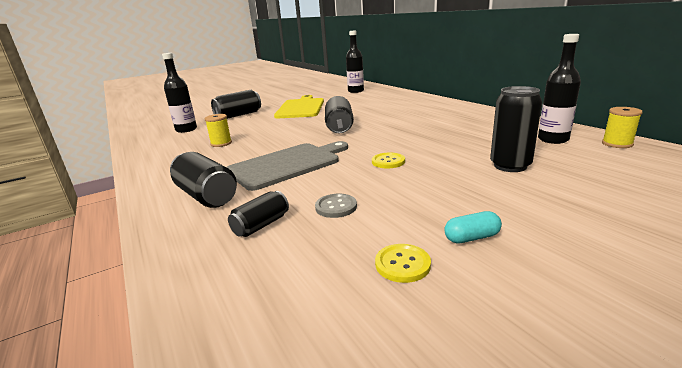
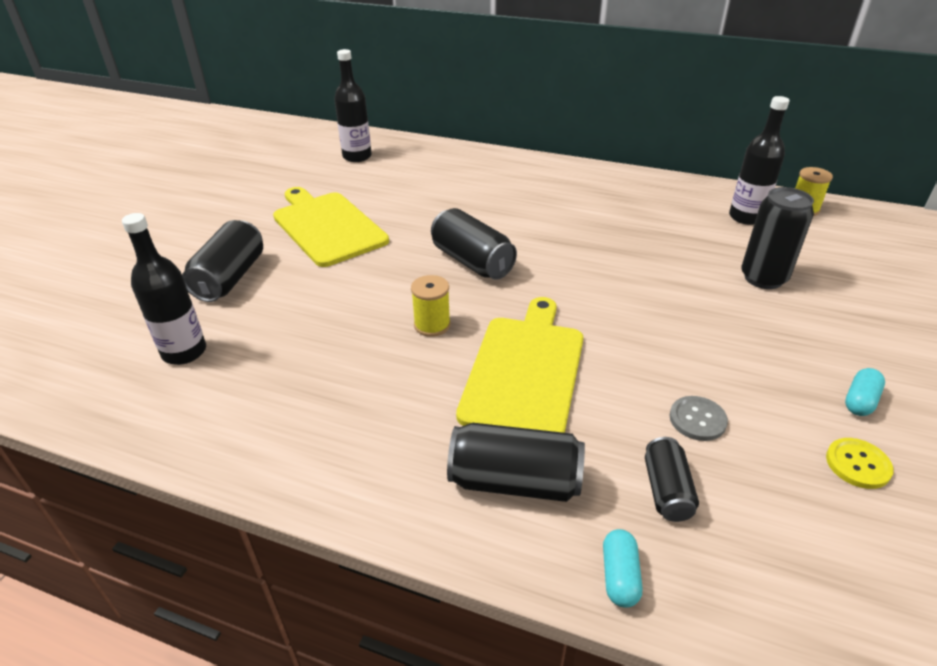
camera: 40 degrees left, 15 degrees up
yellow spool [205,114,232,147] -> yellow spool moved to [411,275,451,337]
grey cutting board [227,141,348,191] -> yellow cutting board [456,297,583,433]
yellow button [372,152,405,168] -> none
none -> turquoise capsule [603,529,642,608]

